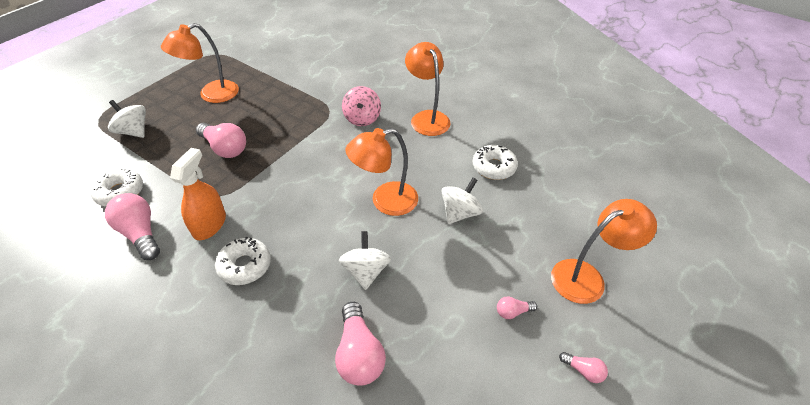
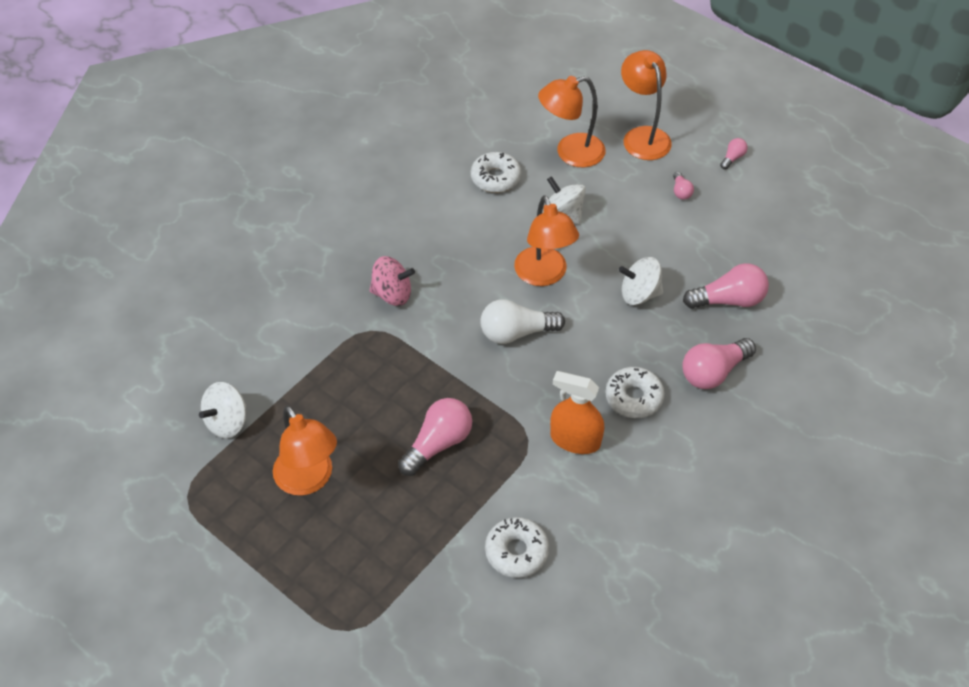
camera: 85 degrees left, 5 degrees up
pink light bulb [105,193,160,260] -> pink light bulb moved to [682,338,756,389]
white spinning top [108,100,146,138] -> white spinning top moved to [199,382,246,439]
orange lamp [405,42,451,136] -> orange lamp moved to [538,76,606,168]
none -> white light bulb [480,299,565,344]

